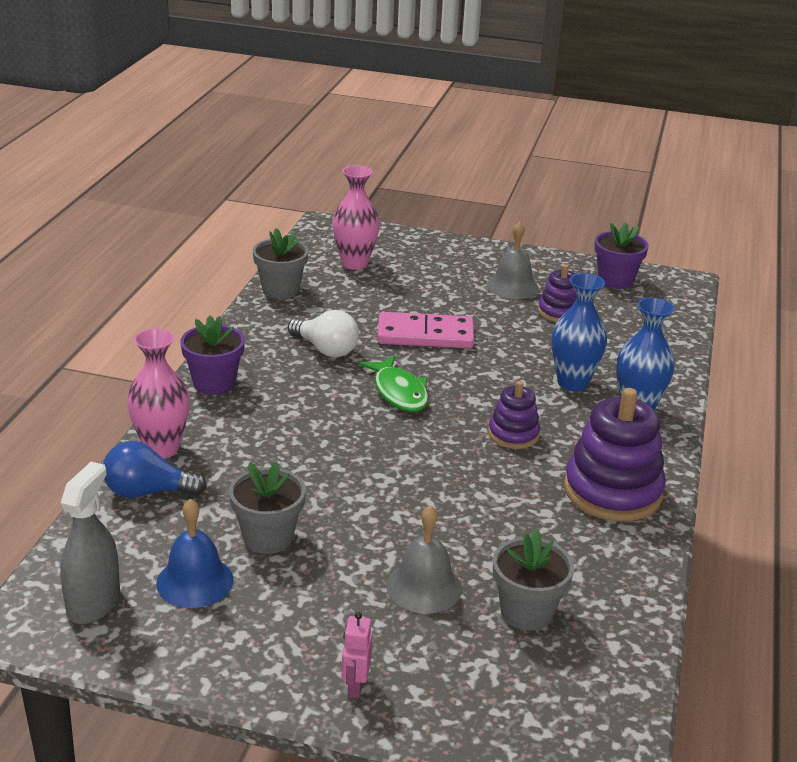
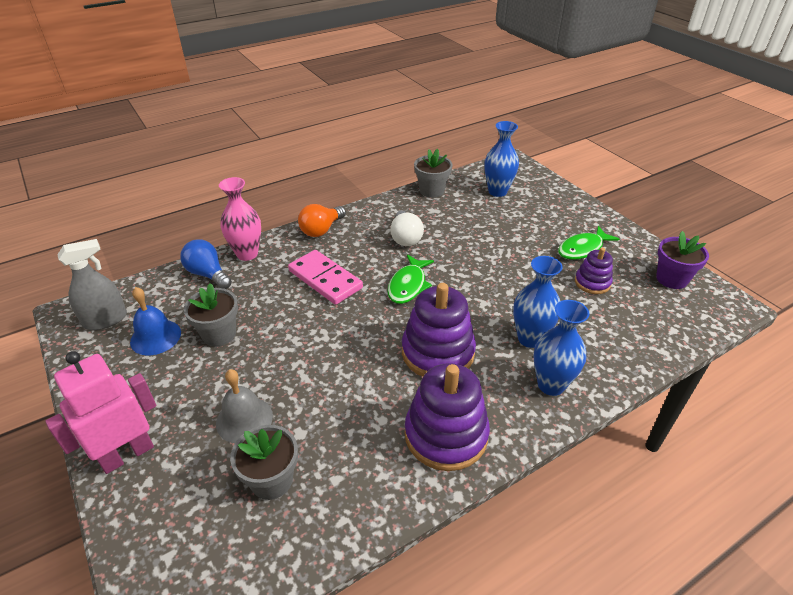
camera: 45 degrees right, 10 degrees up
purple flower pot [180,315,245,395] -> orange light bulb [298,204,346,237]
pink vase [332,165,380,270] -> blue vase [484,121,519,197]
pink robot [342,612,372,699] -> pink robot [45,351,156,474], size x2.16
pink domino [377,312,474,349] -> pink domino moved to [288,250,363,305]
grey bell [487,221,539,299] -> green fish [558,226,619,260]
purple stacking toy [489,381,540,449] -> purple stacking toy [402,283,476,377], size x1.82

